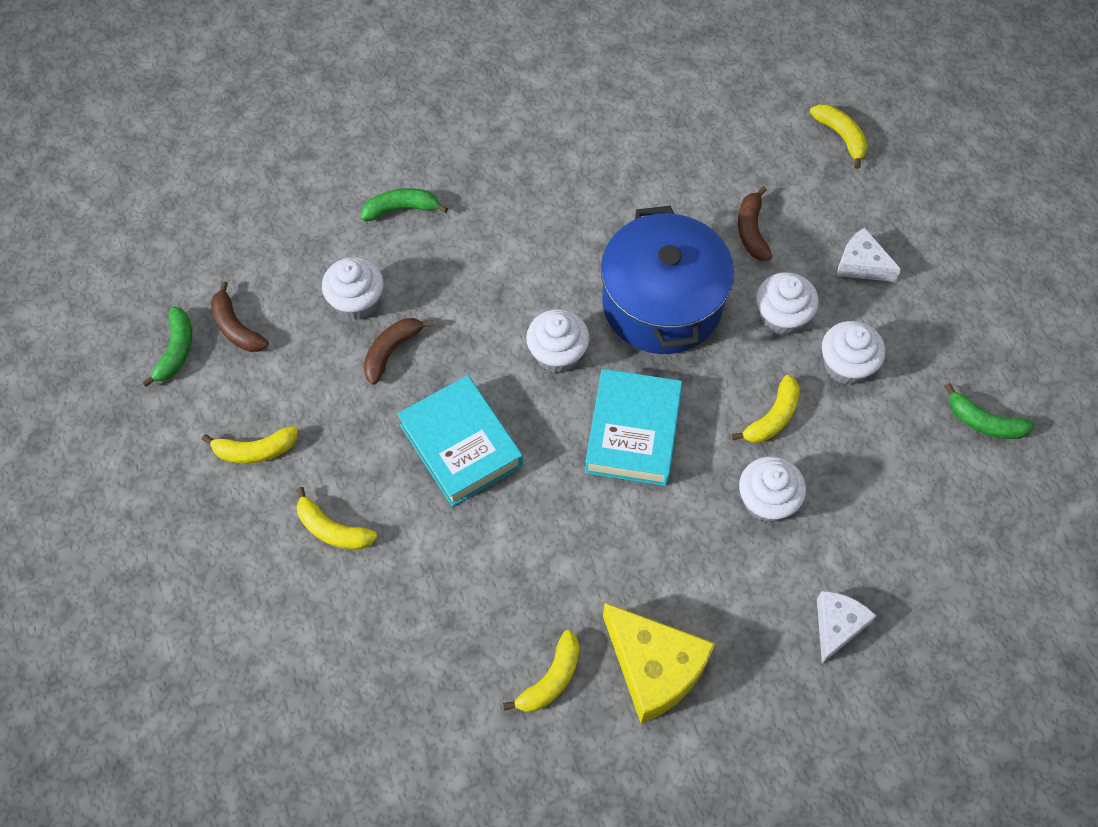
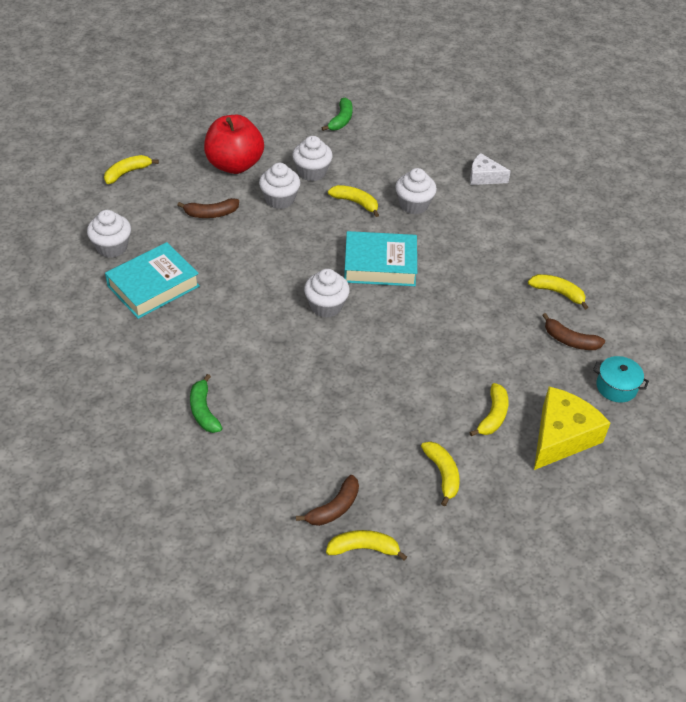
camera: 100 degrees left, 15 degrees down
green banana [142,307,192,387] -> yellow banana [326,530,407,561]
white cupcake [322,257,384,320] -> white cupcake moved to [87,210,131,258]
brown banana [363,318,434,385] -> brown banana moved to [542,313,605,350]
turquoise book [397,375,523,507] -> turquoise book moved to [105,242,200,319]
blue pot [601,206,734,354] -> none
yellow cheese [603,603,715,724] -> yellow cheese moved to [534,386,610,470]
white cheese [837,227,901,282] -> red apple [204,115,264,174]
none -> turquoise pot [593,356,649,403]

